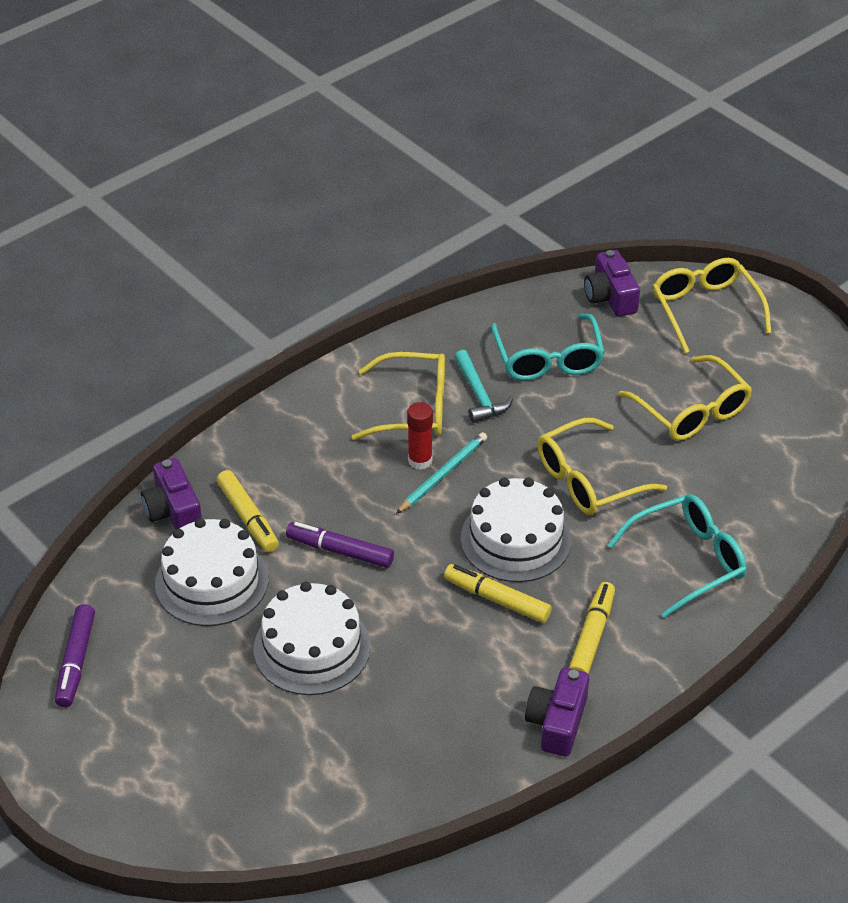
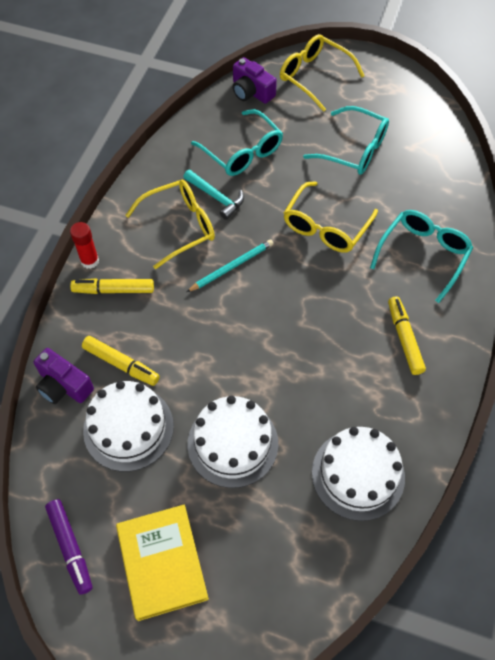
camera: 30 degrees left, 15 degrees up
purple marker [286,522,394,568] -> none
turquoise pencil [396,432,487,514] -> turquoise pencil turned 45 degrees clockwise [187,239,273,292]
red glue stick [407,402,433,470] -> red glue stick moved to [70,222,99,269]
yellow marker [444,564,552,623] -> yellow marker moved to [70,278,154,294]
white cake [461,477,571,582] -> white cake moved to [312,427,405,521]
purple camera [525,668,589,757] -> none
yellow glasses [618,355,752,441] -> turquoise glasses [303,106,389,175]
none -> yellow book [116,505,209,621]

